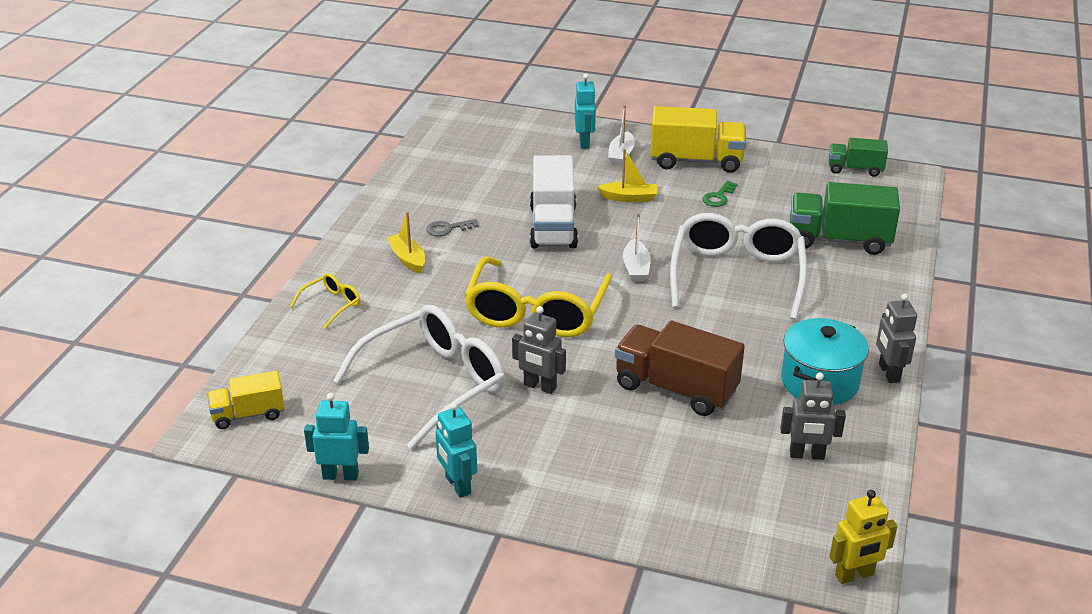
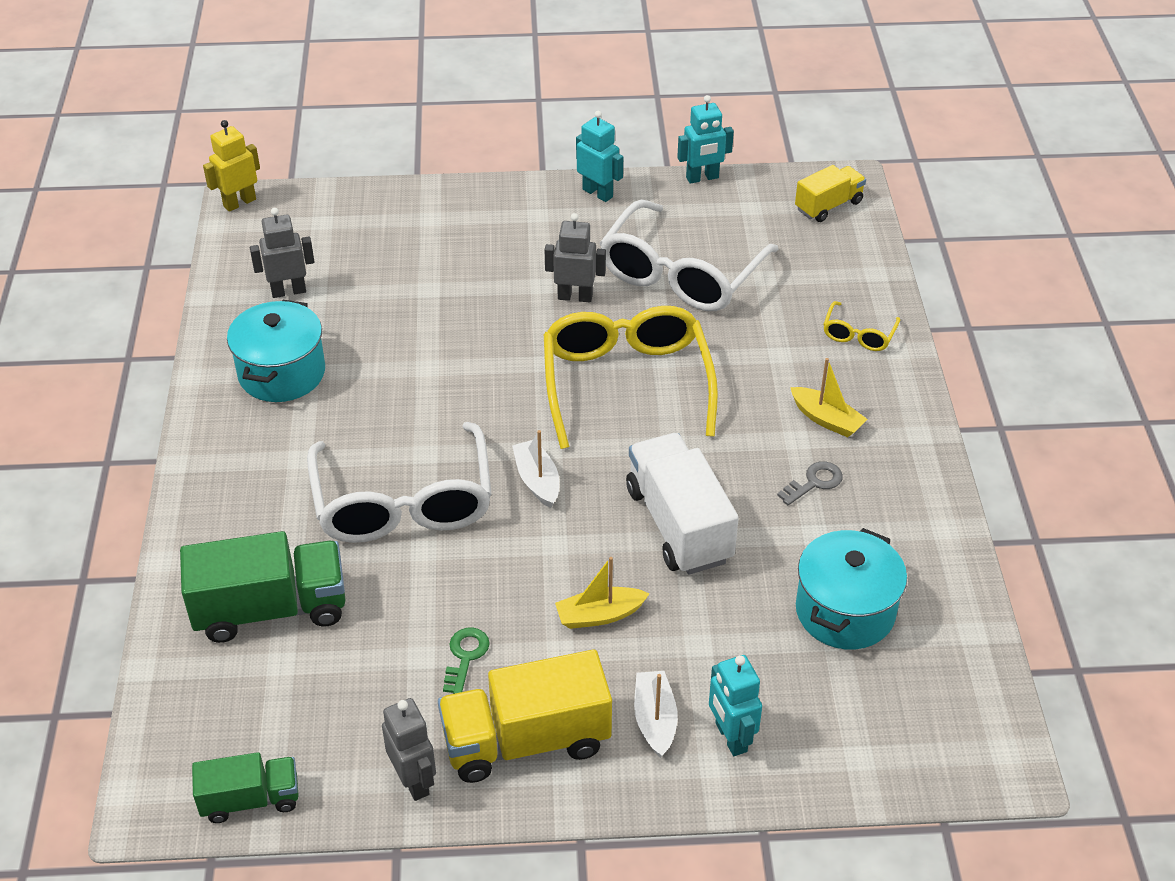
camera: 160 degrees right, 10 degrees up
brown truck [615,321,745,416] -> none
grey robot [876,293,917,383] -> grey robot moved to [382,698,436,801]
none -> turquoise pot [796,528,907,650]

